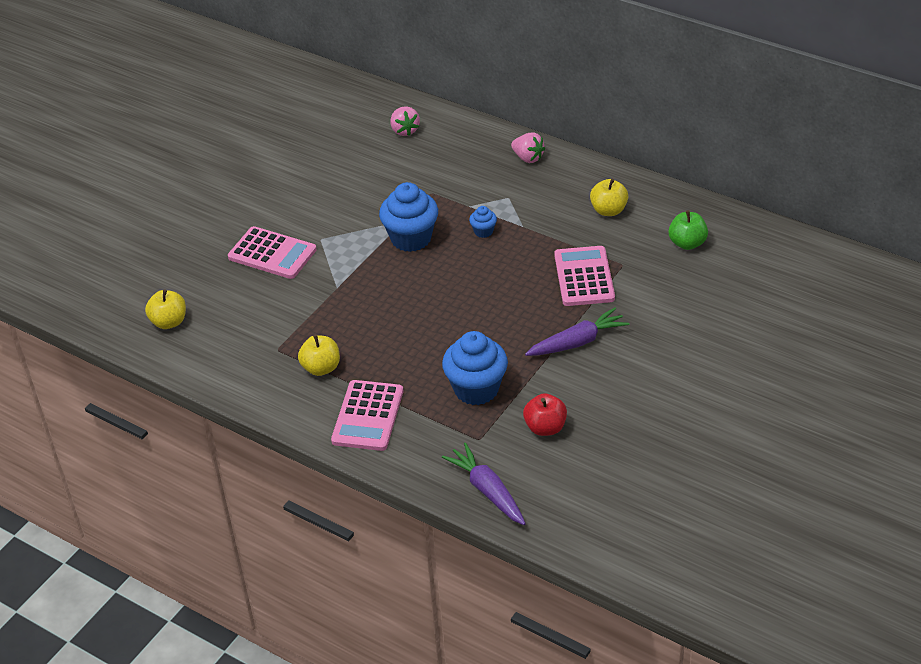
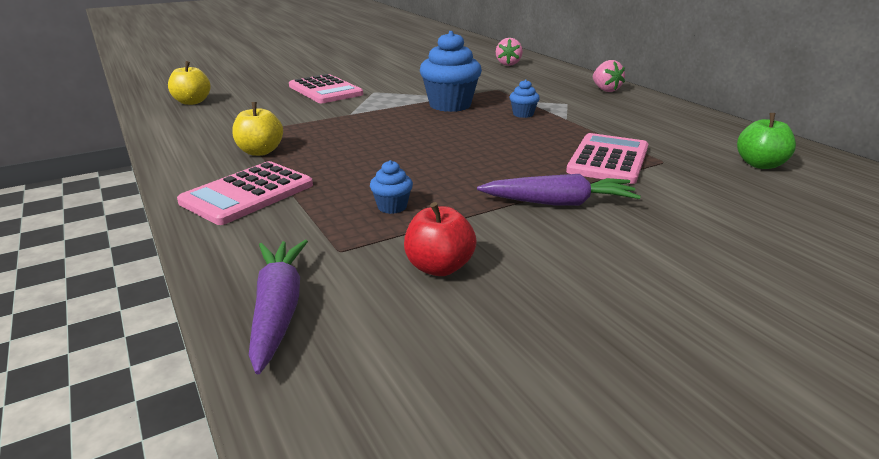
camera: 25 degrees right, 15 degrees down
blue cupcake [442,331,508,405] -> blue cupcake [370,160,413,214], size x0.47
yellow apple [590,179,628,216] -> none

